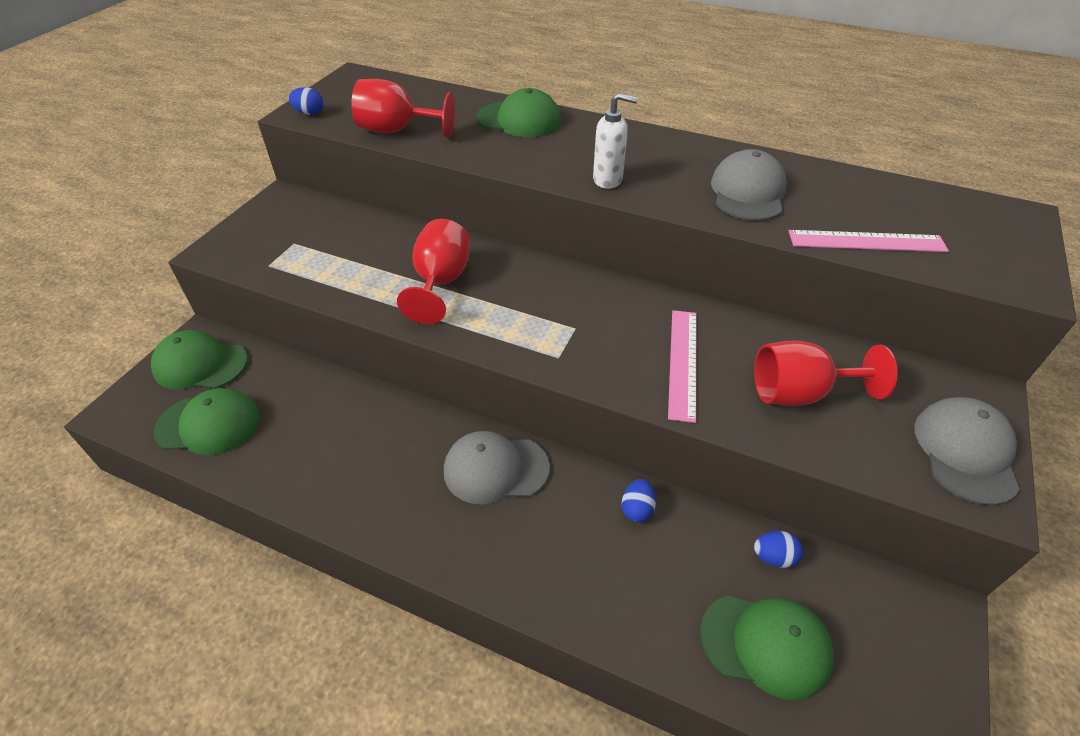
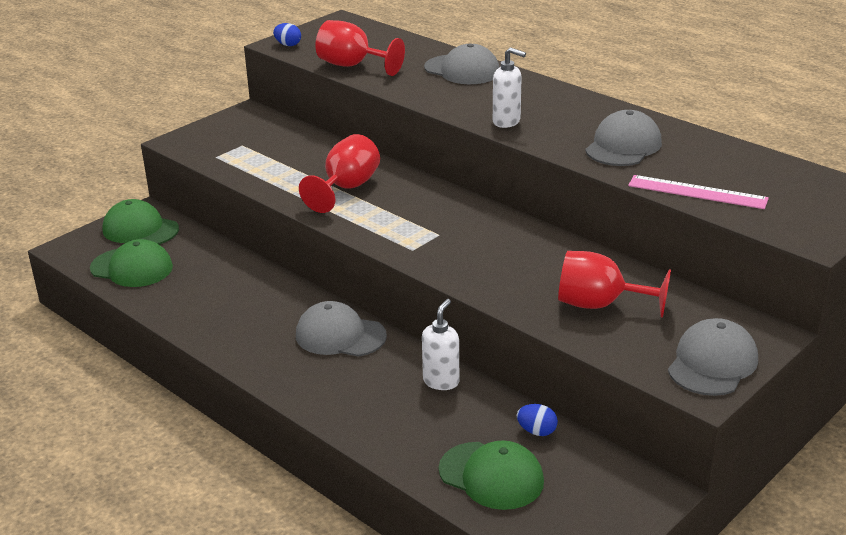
camera: 20 degrees right, 15 degrees down
green cap [476,88,561,137] -> grey cap [424,43,499,84]
blue egg [622,479,656,522] -> white soap dispenser [422,299,459,390]
pink ruler [668,310,696,423] -> none

